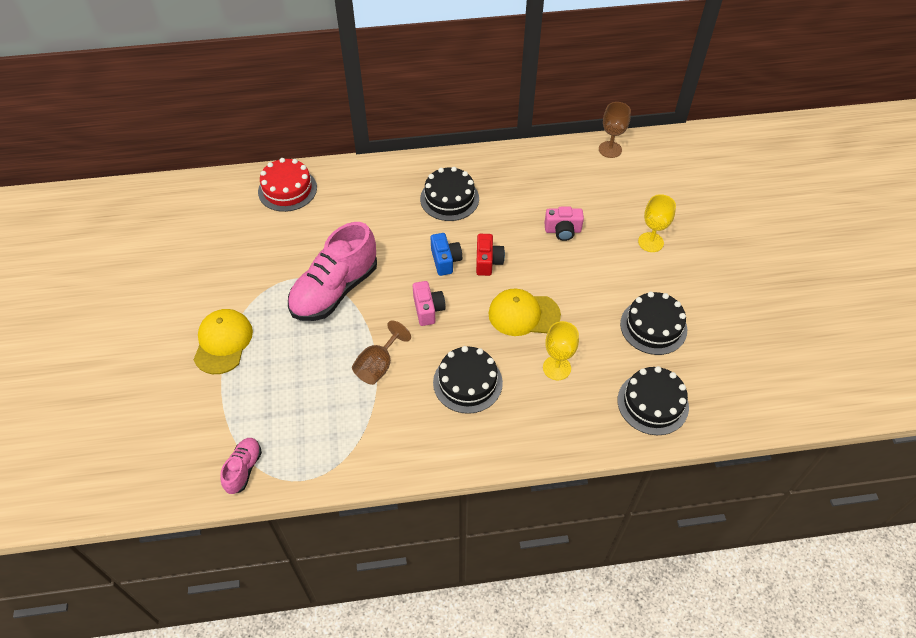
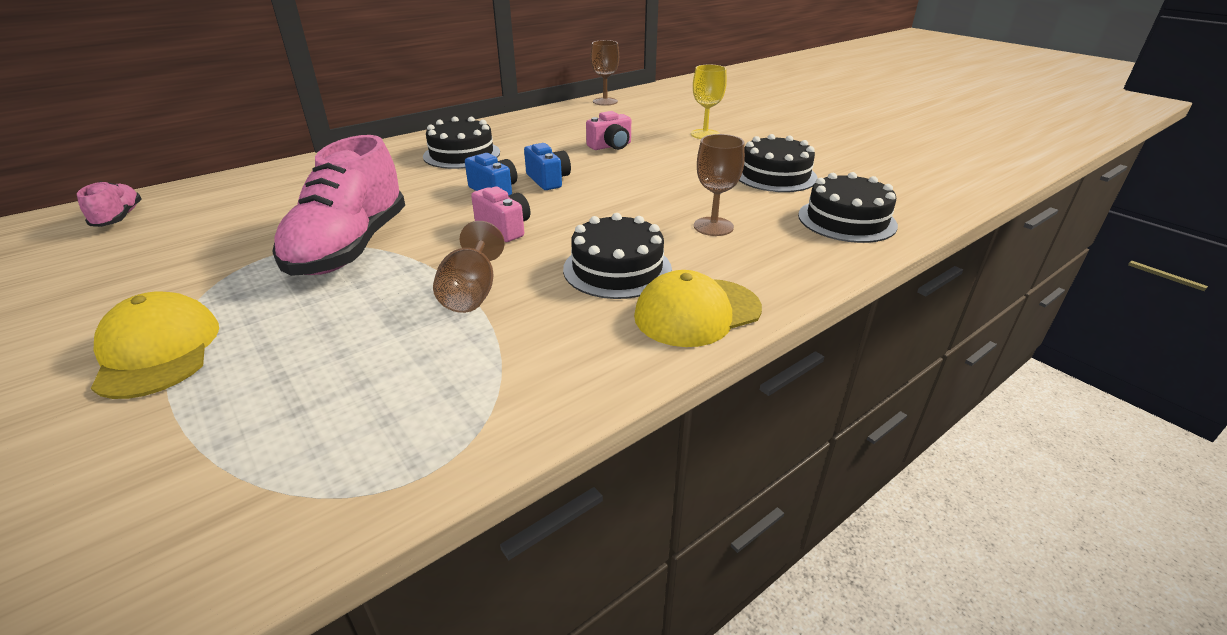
camera: 30 degrees left, 20 degrees down
pink shoe [220,438,262,494] -> pink shoe moved to [77,181,142,227]
red cake [258,158,317,212] -> none
red camera [476,234,505,276] -> blue camera [524,143,571,190]
yellow cap [488,289,561,336] -> yellow cap moved to [634,270,762,347]
yellow goblet [543,321,579,380] -> brown goblet [694,134,745,236]

